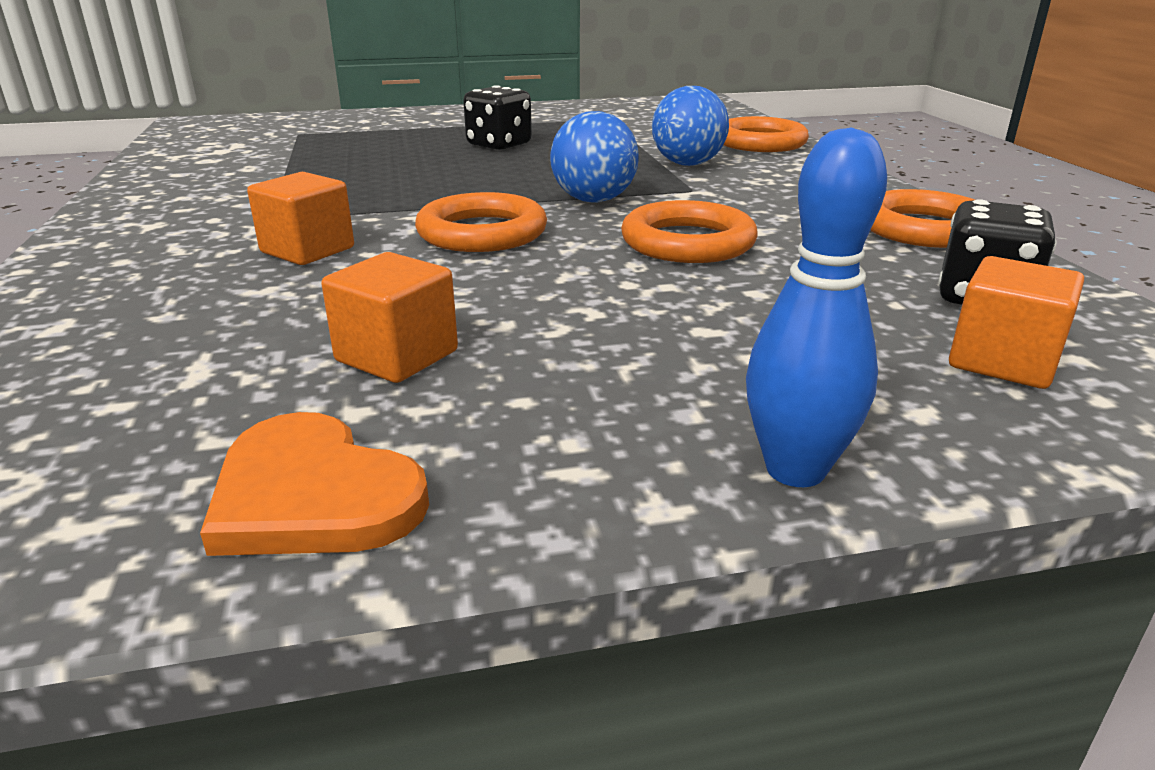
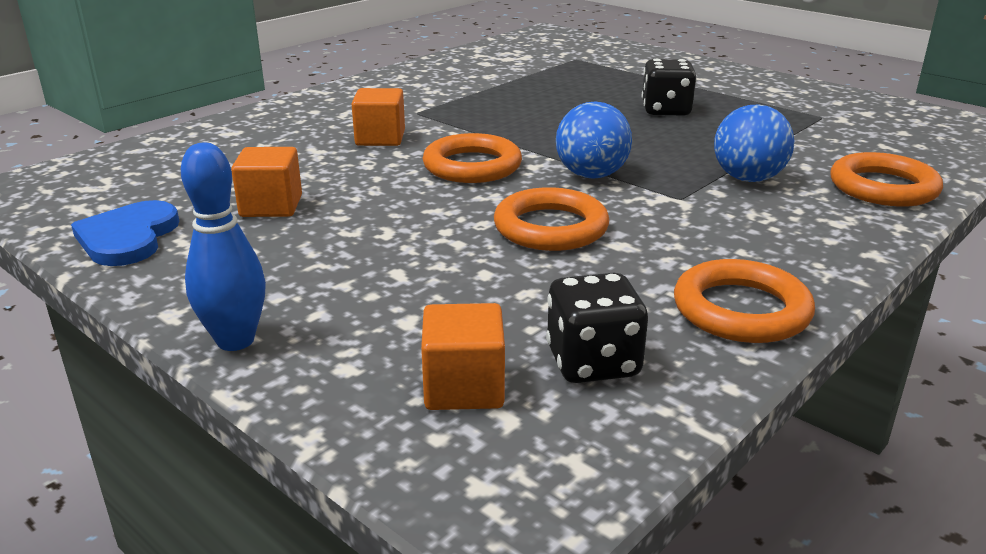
camera: 55 degrees right, 0 degrees up
orange heart [200,412,429,556] -> blue heart [71,200,179,266]

